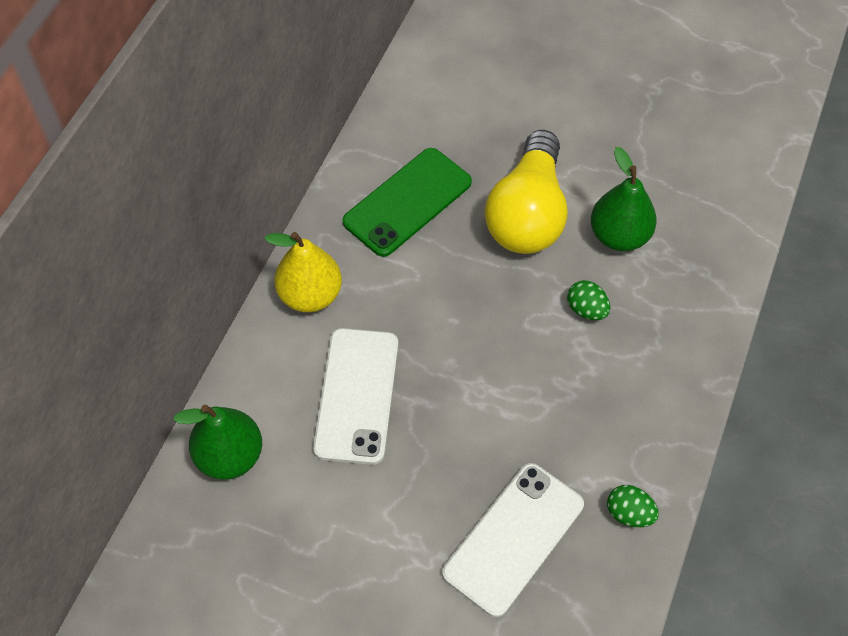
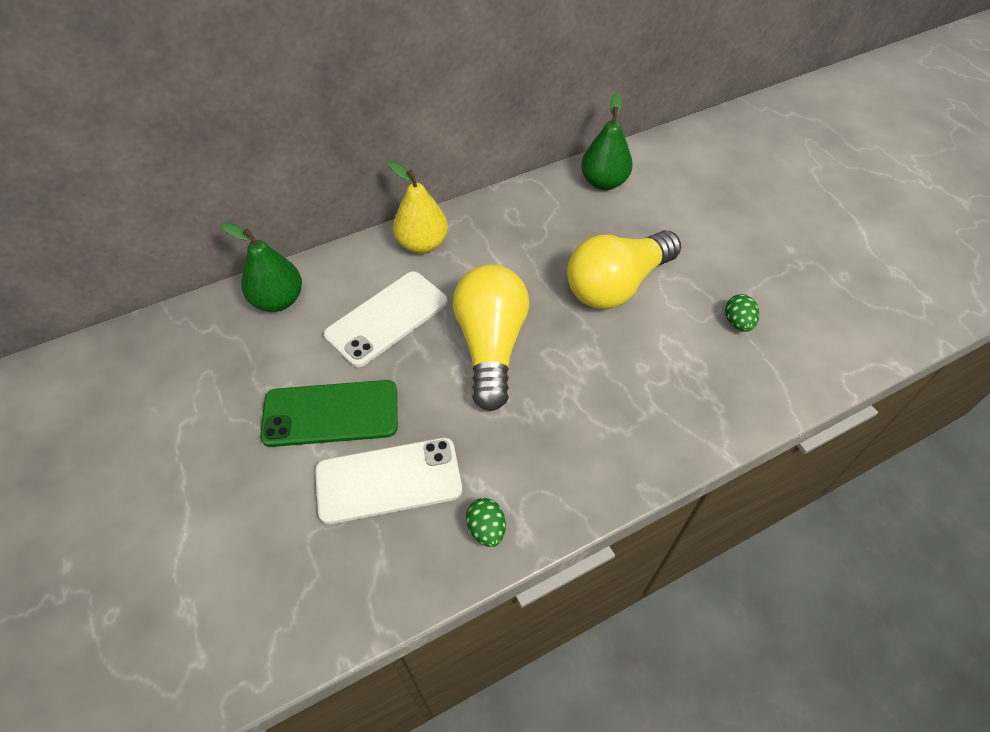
camera: 40 degrees right, 5 degrees down
green phone [342,148,472,257] -> green phone moved to [260,380,398,447]
green egg [567,280,610,320] -> green egg moved to [725,294,759,332]
green pear [591,147,657,251] -> green pear moved to [581,92,633,190]
none -> yellow light bulb [453,264,529,411]

